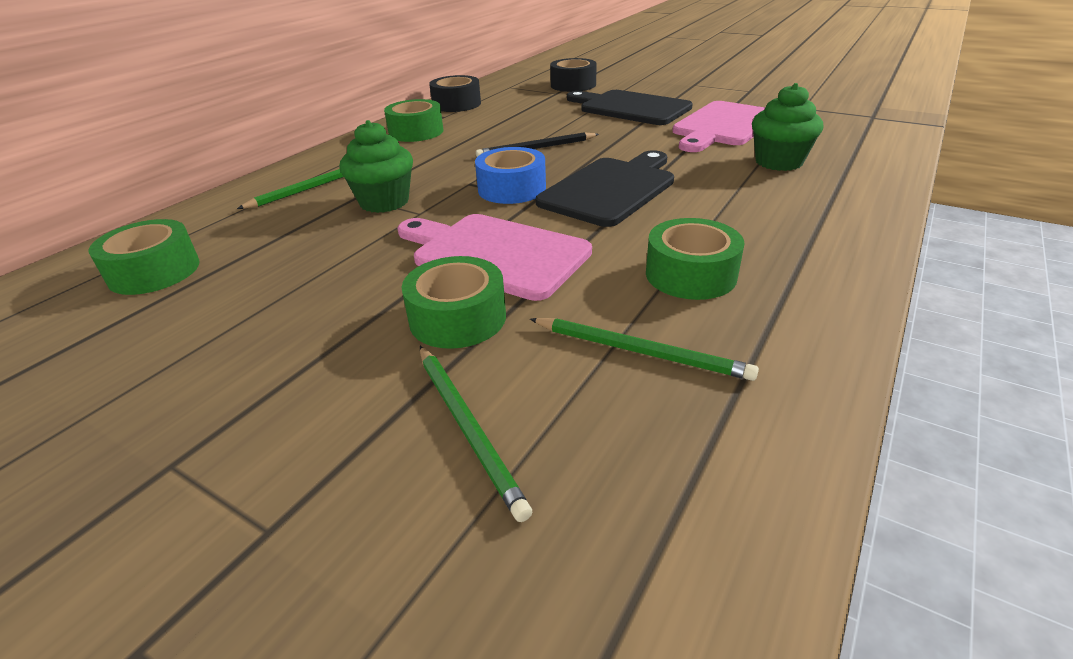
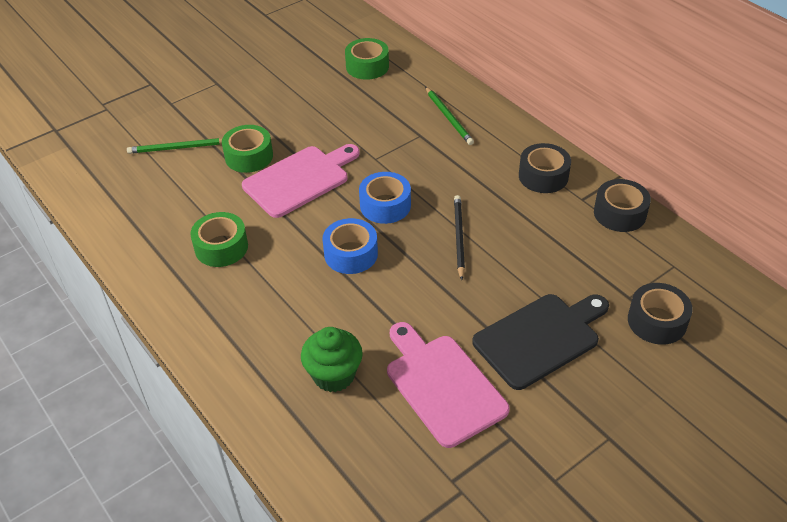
camera: 110 degrees right, 10 degrees up
green cupcake [339,120,413,213] -> none
green tape [384,99,443,142] -> black tape [519,143,571,193]
green pencil [530,318,759,381] -> none
black cutting board [536,150,674,227] -> blue tape [322,218,378,274]

